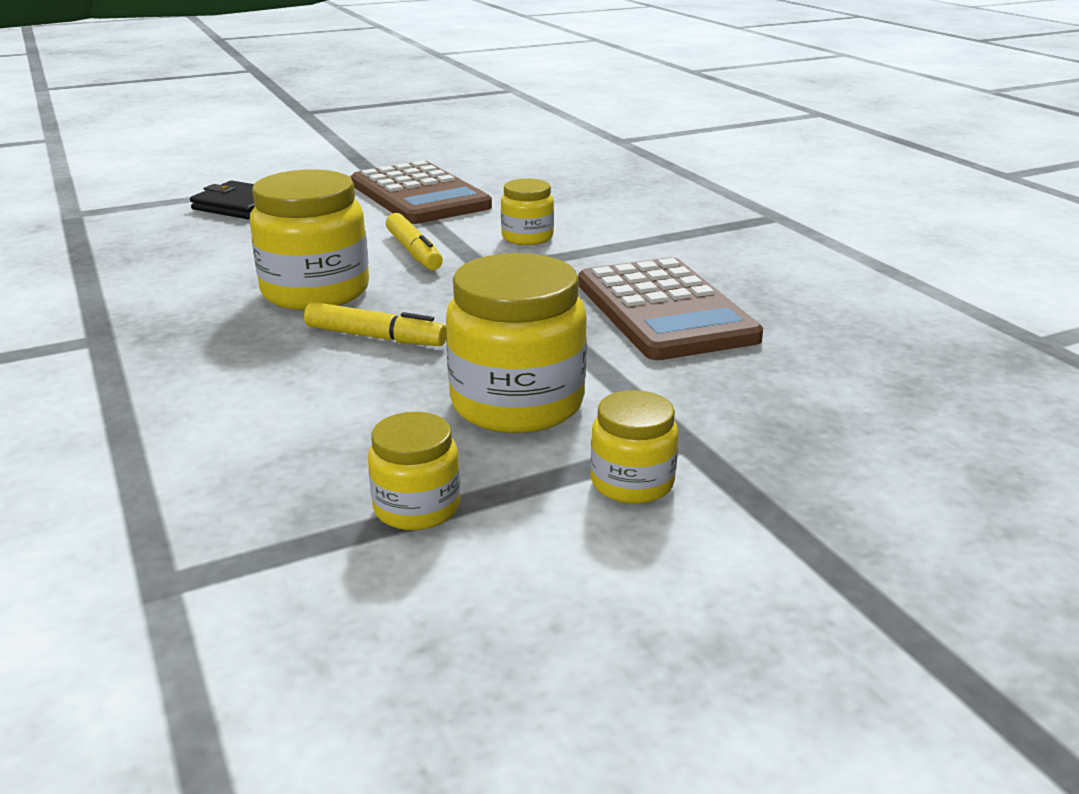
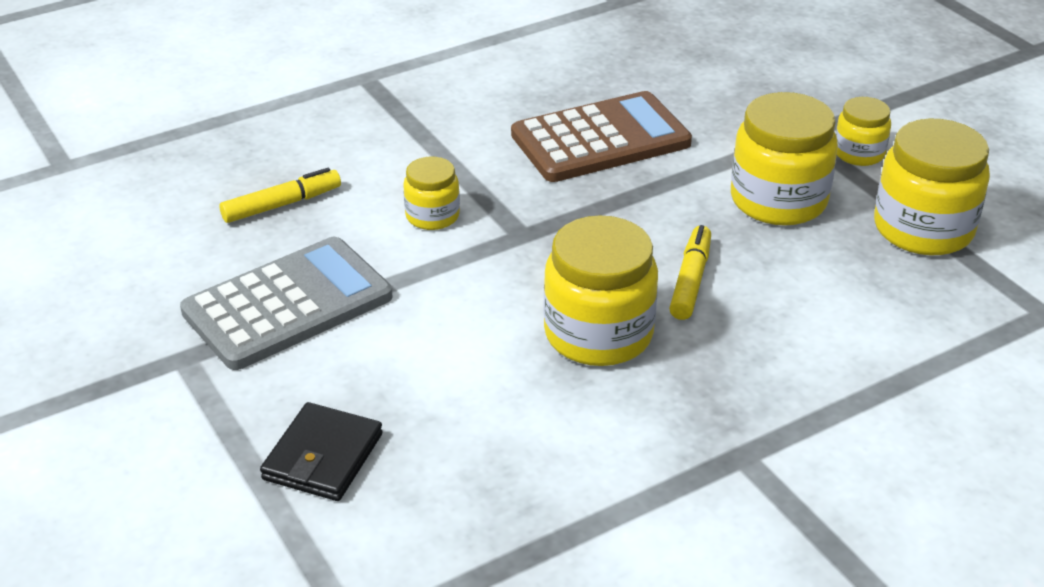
camera: 95 degrees left, 10 degrees up
brown calculator [351,160,492,224] -> grey calculator [180,237,392,370]
yellow jar [368,412,460,530] -> yellow jar [874,118,990,255], size x1.82
yellow marker [386,213,443,270] -> yellow marker moved to [219,168,341,223]

